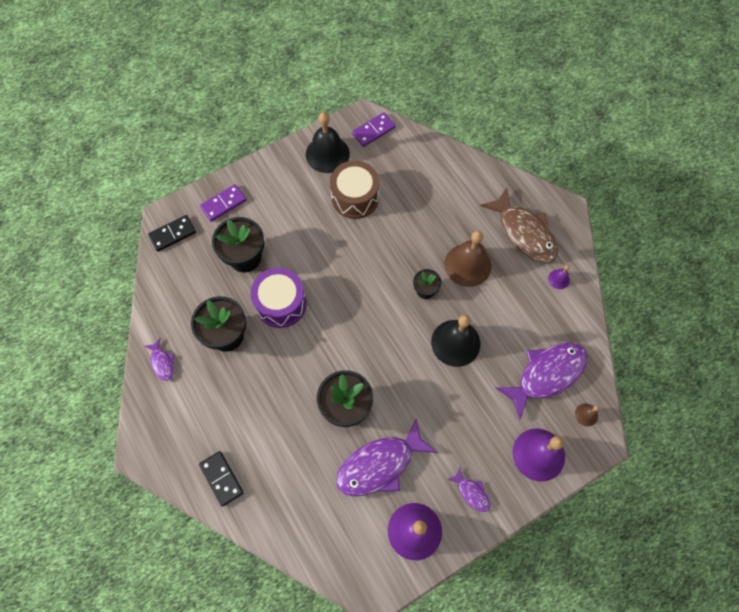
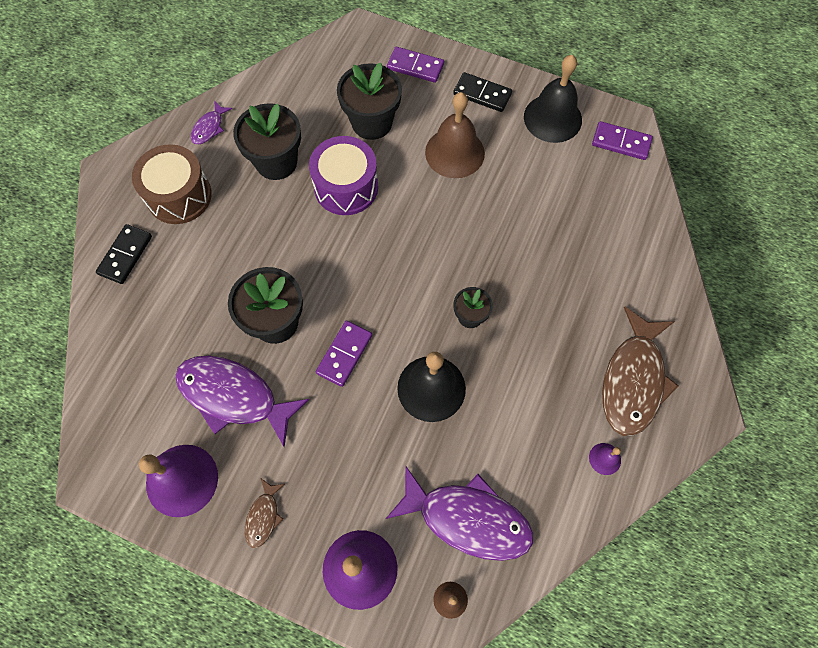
camera: 55 degrees right, 0 degrees up
black domino [148,215,196,252] -> black domino moved to [453,72,512,112]
brown drum [330,161,379,219] -> brown drum moved to [132,144,212,224]
brown bell [444,231,491,287] -> brown bell moved to [425,92,485,178]
purple fish [447,468,490,512] -> brown fish [245,479,285,548]
none -> purple domino [316,321,372,387]

